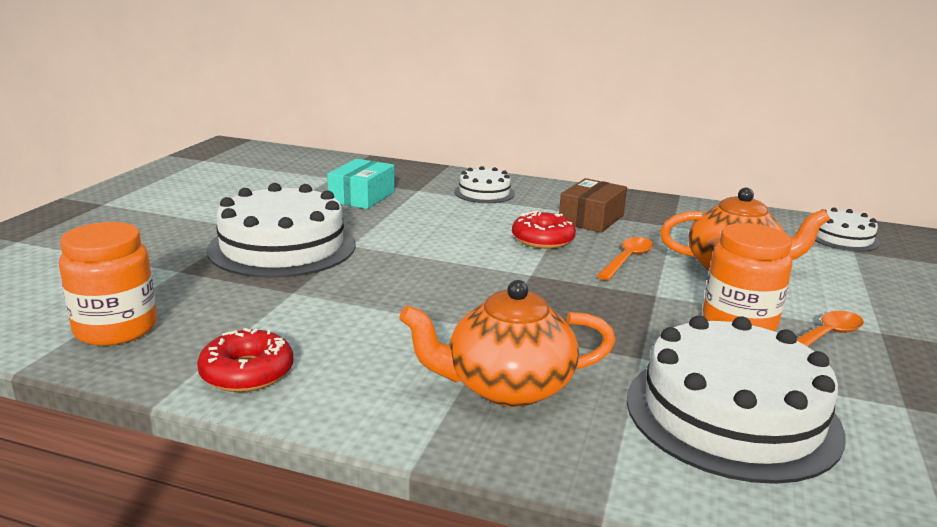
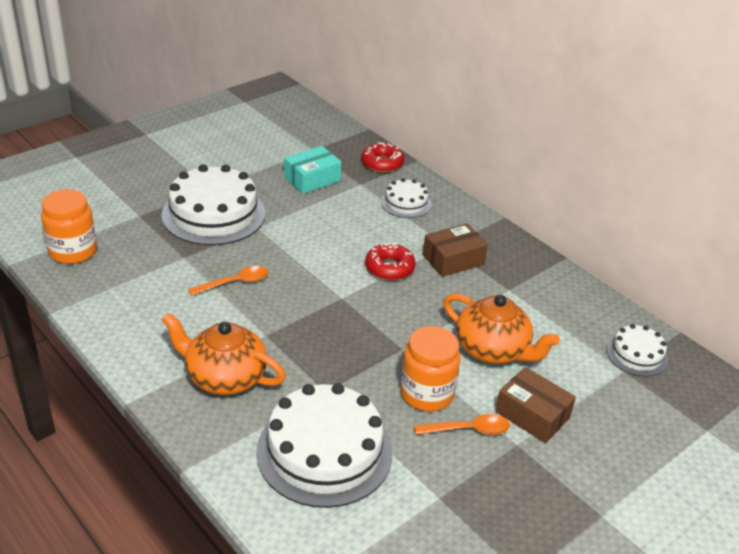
camera: 30 degrees right, 15 degrees up
red donut [197,328,293,392] -> red donut moved to [361,143,405,173]
orange spoon [597,237,653,280] -> orange spoon moved to [188,266,269,296]
none -> brown box [495,367,576,443]

